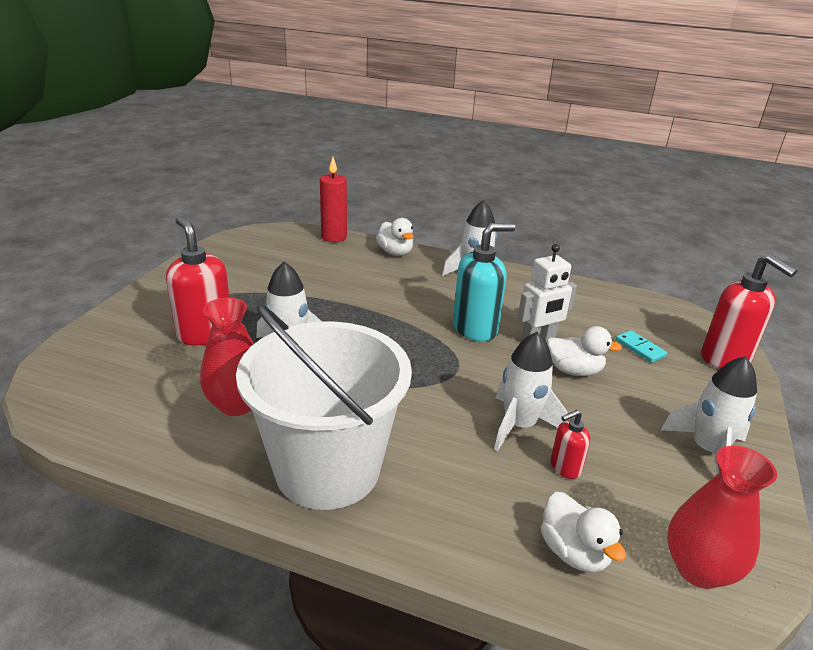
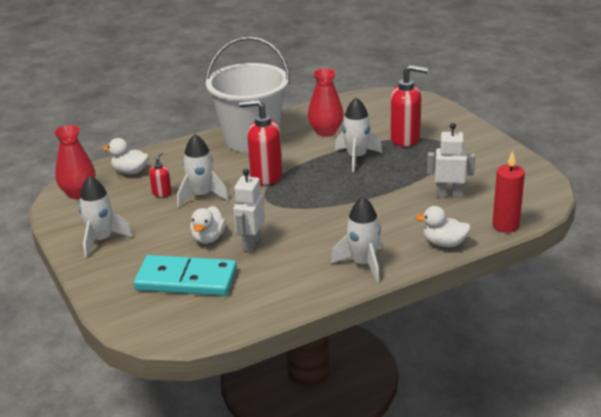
camera: 135 degrees right, 0 degrees up
turquoise soap dispenser [453,223,515,341] -> none
white duck [547,326,622,376] -> white duck turned 45 degrees counterclockwise [190,206,226,244]
turquoise domino [616,330,667,363] -> turquoise domino [134,255,237,296], size x2.40
red soap dispenser [701,254,797,369] -> red soap dispenser moved to [239,99,283,185]
none -> white robot [427,123,475,198]

